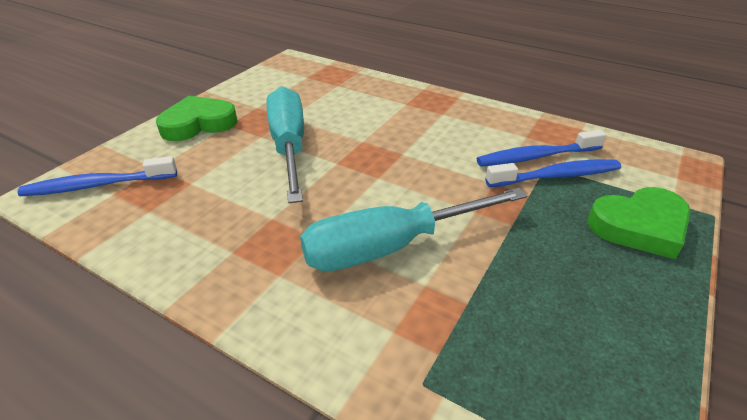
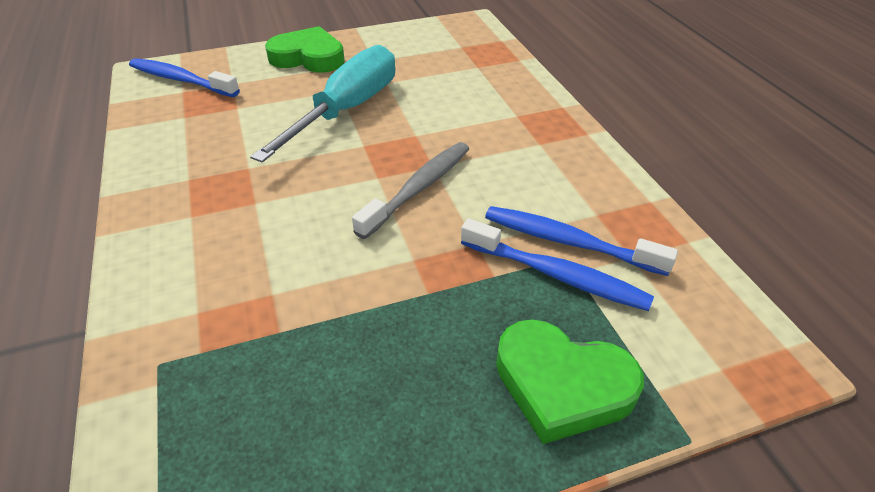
camera: 40 degrees right, 5 degrees up
turquoise screwdriver [300,188,527,271] -> none
none -> grey toothbrush [352,142,469,239]

